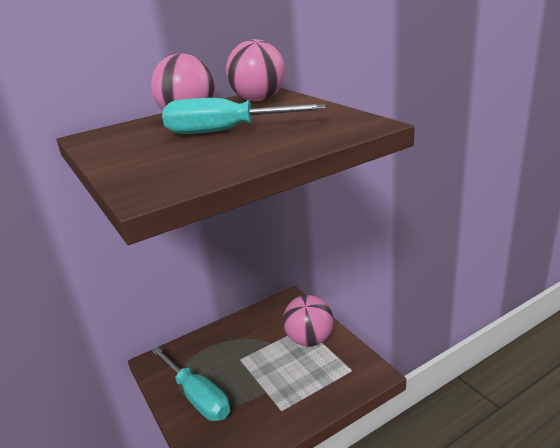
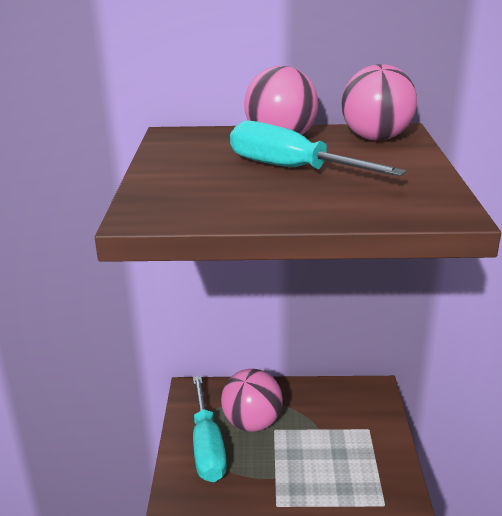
camera: 30 degrees right, 0 degrees up
pink ball [283,295,334,346] -> pink ball moved to [221,369,283,432]

